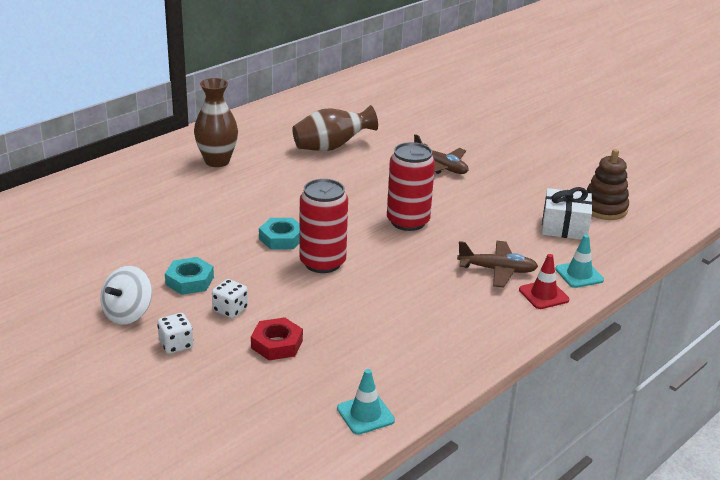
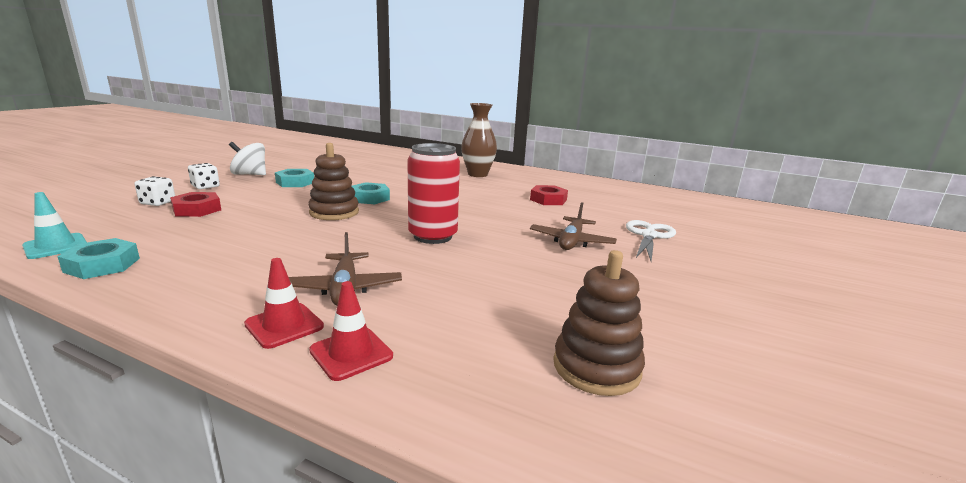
camera: 70 degrees right, 10 degrees down
white dice [212,279,248,318] -> white dice moved to [135,176,175,206]
brown vase [292,105,378,151] -> red nut [530,185,568,205]
red can [299,179,348,273] -> brown stacking toy [308,143,359,220]
white gift [542,187,592,240] -> none
turquoise traffic cone [555,235,604,288] -> red traffic cone [309,281,393,381]
none -> turquoise nut [57,238,140,279]
none -> white scissors [626,220,676,261]

